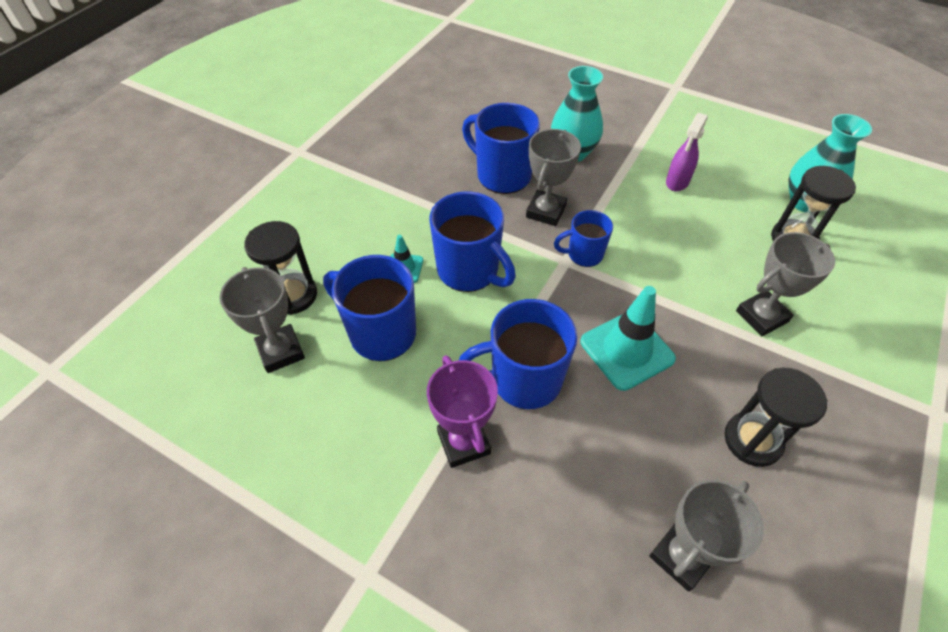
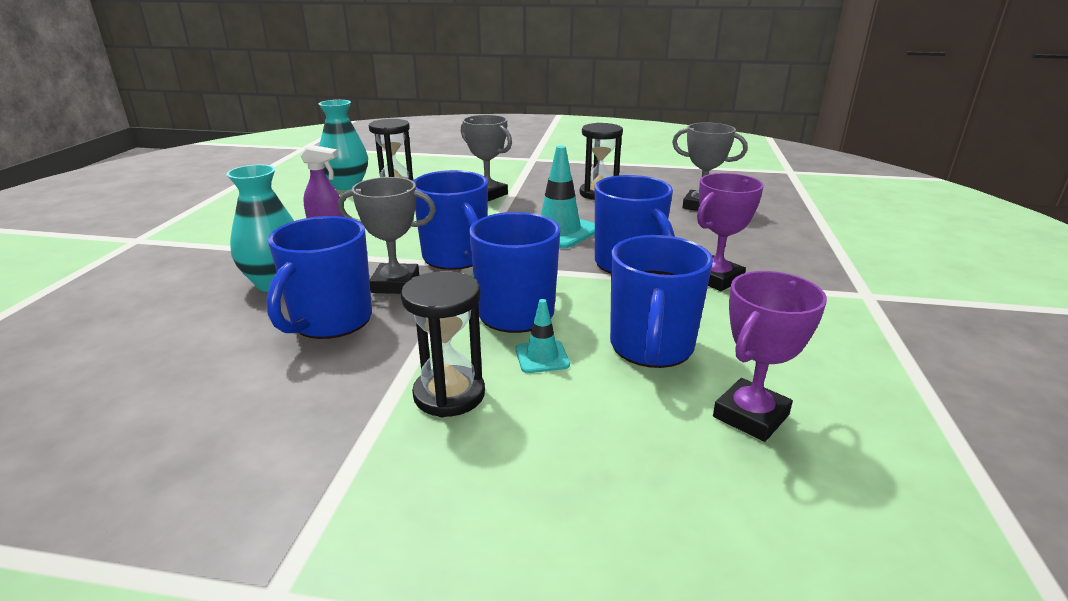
camera: 110 degrees left, 25 degrees down
grey trophy [219,267,305,373] -> purple trophy [713,271,827,442]
black hourglass [244,221,317,315] -> black hourglass moved to [401,271,485,417]
blue mug [554,210,613,267] -> blue mug [413,170,488,270], size x1.70

